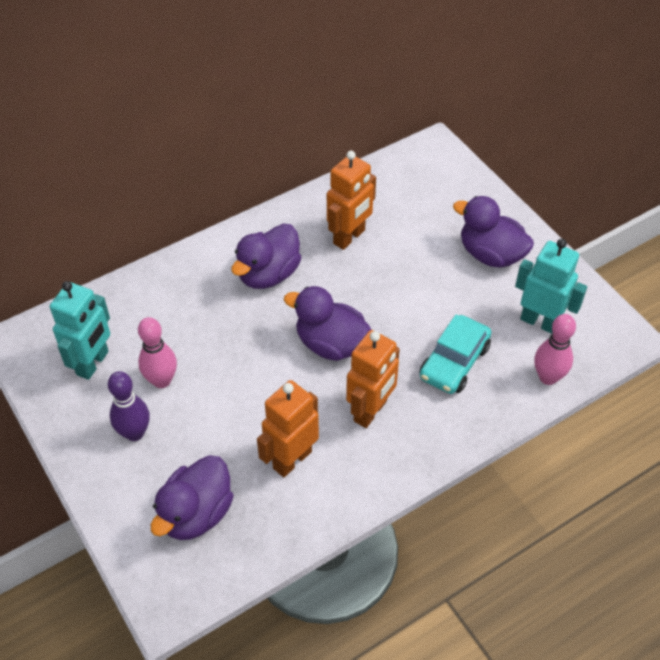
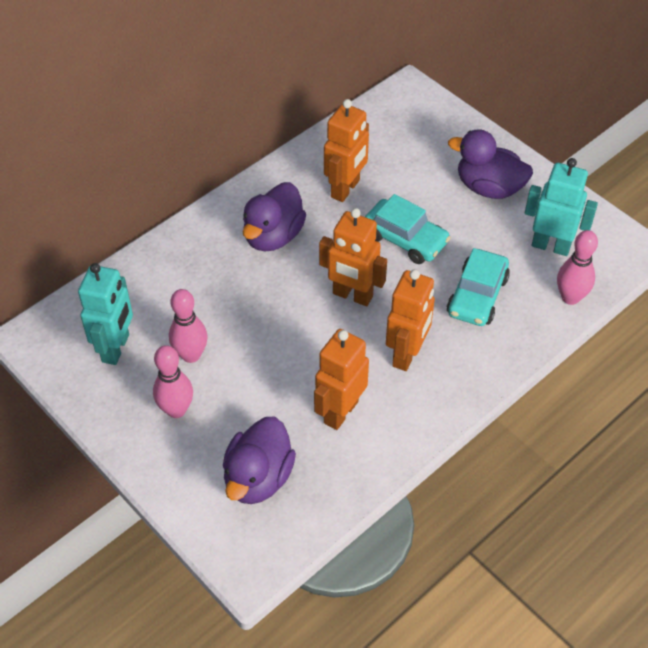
camera: 10 degrees left, 0 degrees up
purple bowling pin [108,371,150,441] -> pink bowling pin [153,345,193,418]
purple duck [284,286,372,361] -> orange robot [319,208,387,306]
none -> turquoise car [365,194,451,264]

